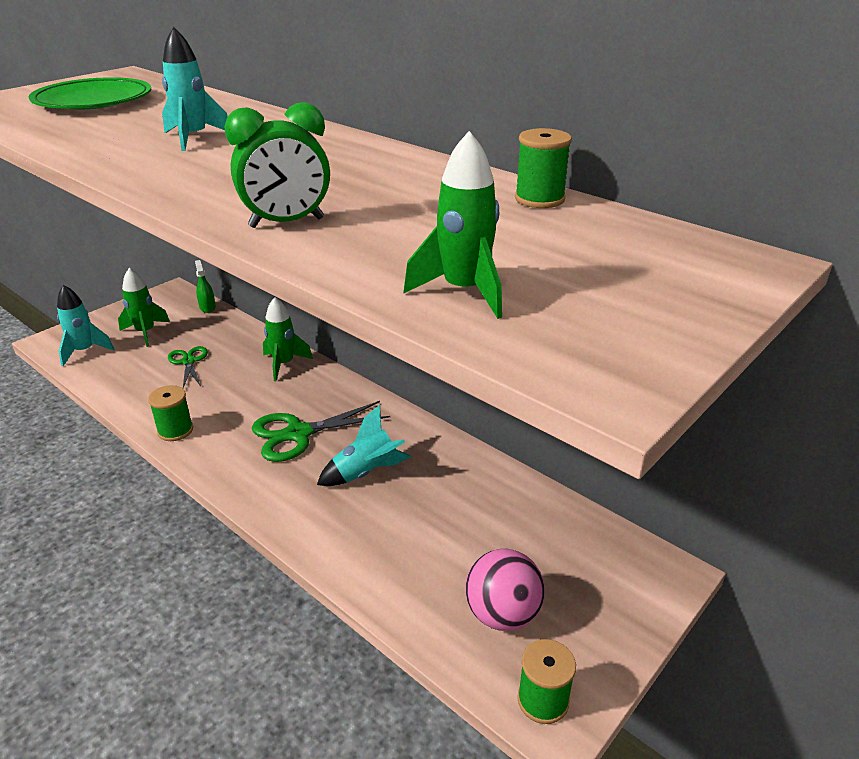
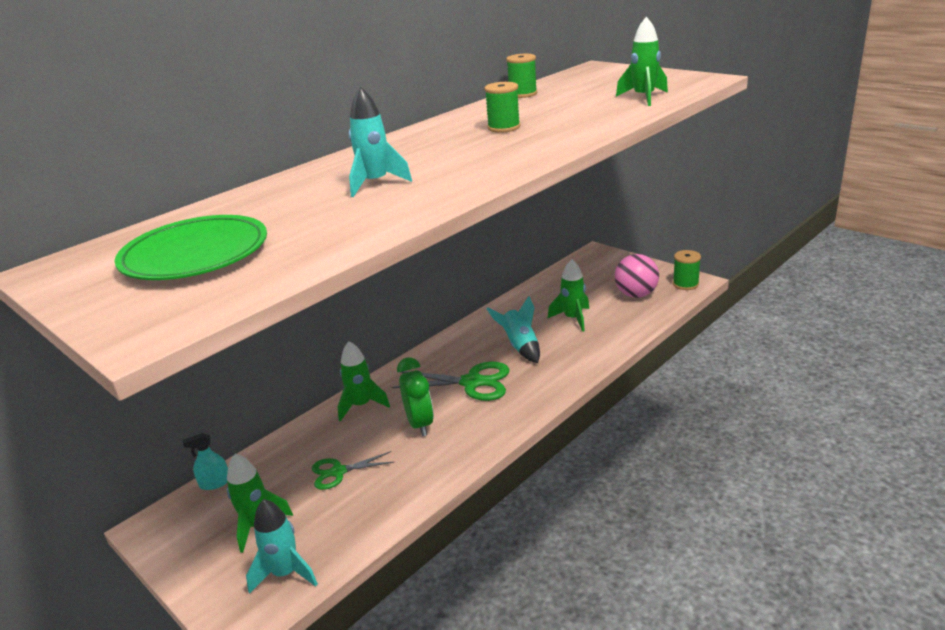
camera: 85 degrees left, 5 degrees down
green spool [148,385,193,441] -> green spool moved to [484,82,520,133]
green spray bottle [195,260,216,313] -> turquoise spray bottle [183,433,228,490]
green clock [225,102,330,228] -> green clock moved to [397,357,434,436]
green scissors [252,401,390,462] -> green scissors turned 60 degrees counterclockwise [392,362,510,401]
none -> green rocket [548,259,589,332]

